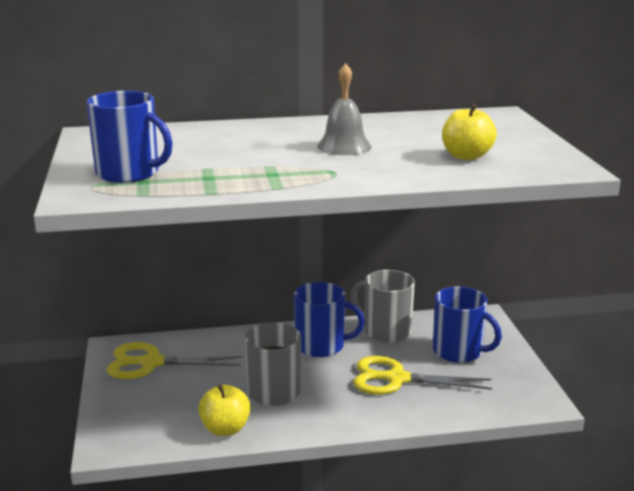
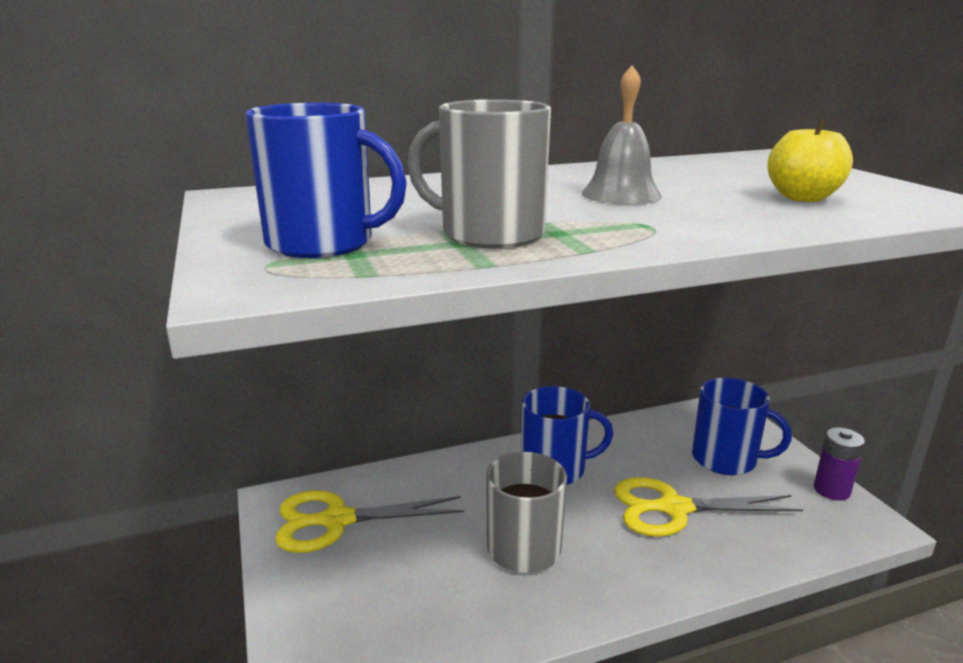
camera: 10 degrees left, 0 degrees up
yellow apple [198,384,251,436] -> none
grey mug [350,270,415,343] -> grey mug moved to [407,99,551,248]
none -> purple battery [814,427,865,500]

